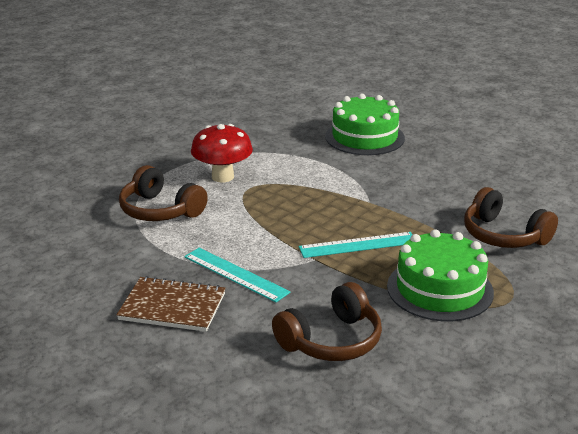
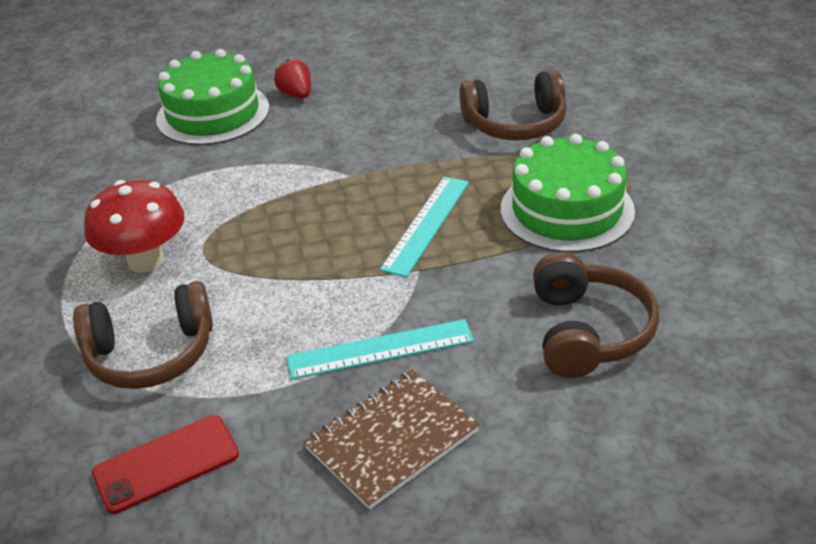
camera: 50 degrees left, 10 degrees up
none -> red phone [92,415,239,514]
none -> red strawberry [274,59,311,98]

